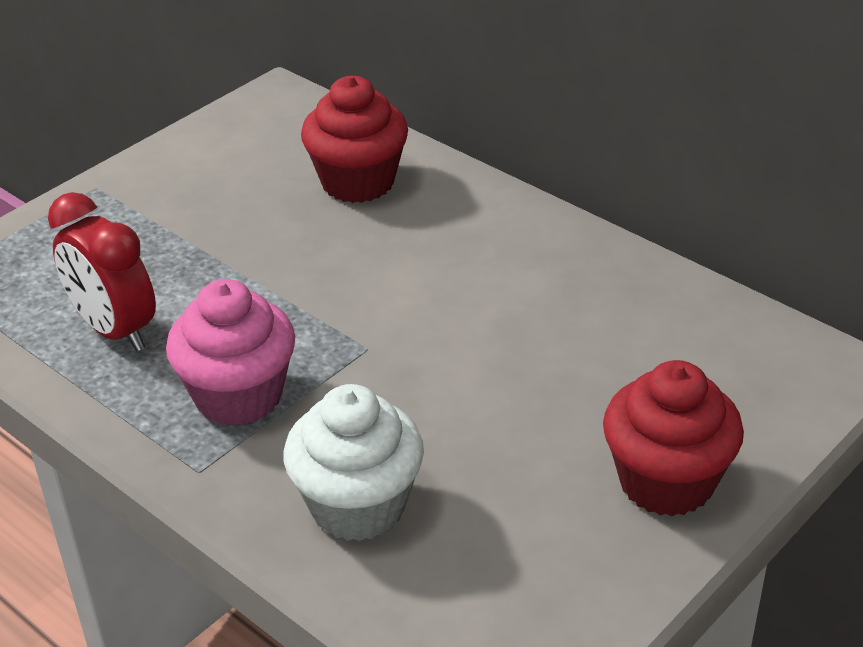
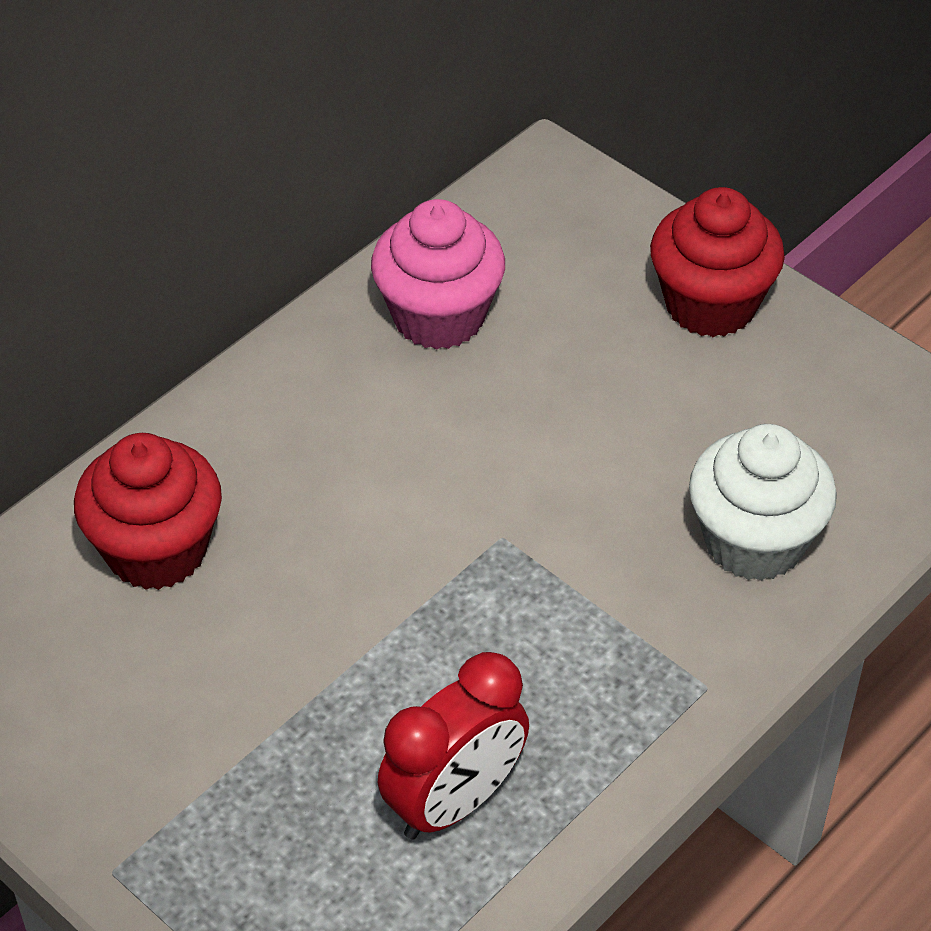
camera: 90 degrees left, 10 degrees up
pink cupcake [166,279,295,426] -> pink cupcake moved to [371,199,505,350]

